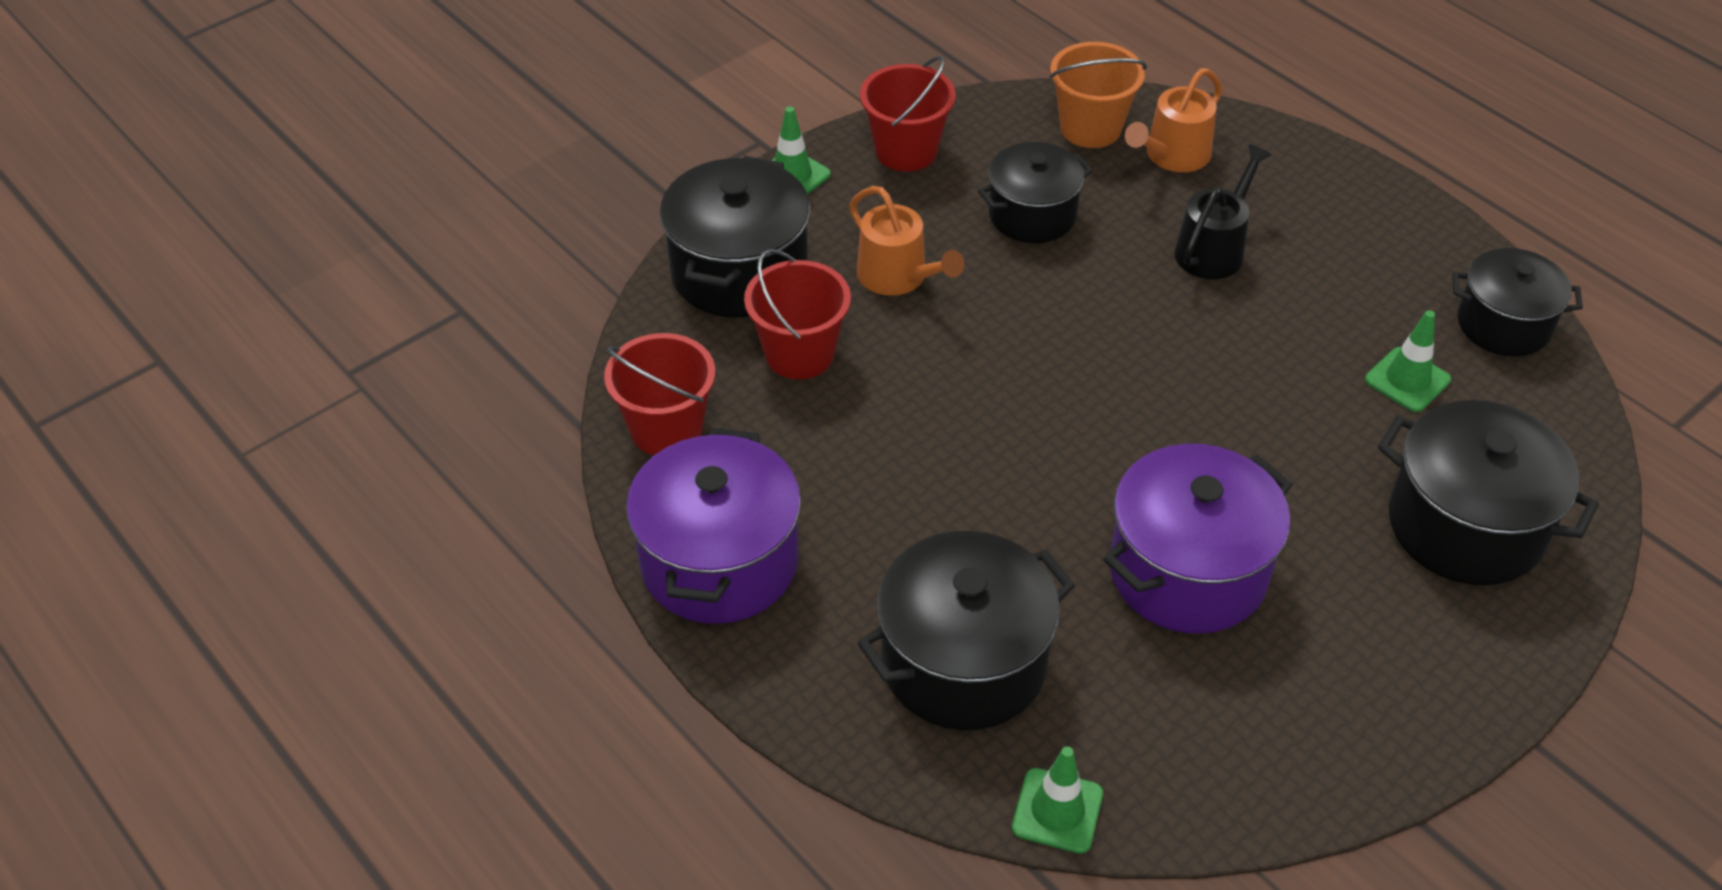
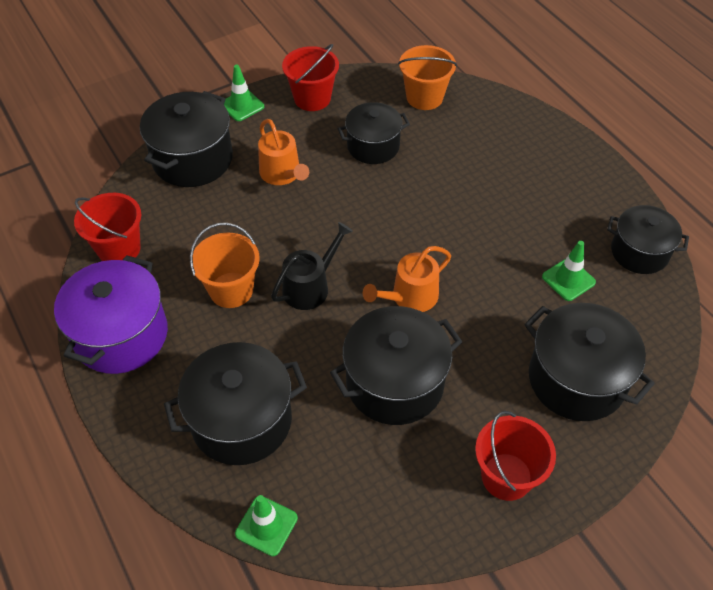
camera: 10 degrees right, 5 degrees up
red bucket [744,249,851,380] -> red bucket moved to [475,411,556,501]
purple pot [1103,444,1293,634] -> black pot [330,306,462,425]
orange watering can [1125,68,1222,172] -> orange watering can moved to [363,246,451,312]
black watering can [1174,144,1272,279] -> black watering can moved to [271,222,353,310]
none -> orange bucket [190,223,260,308]

